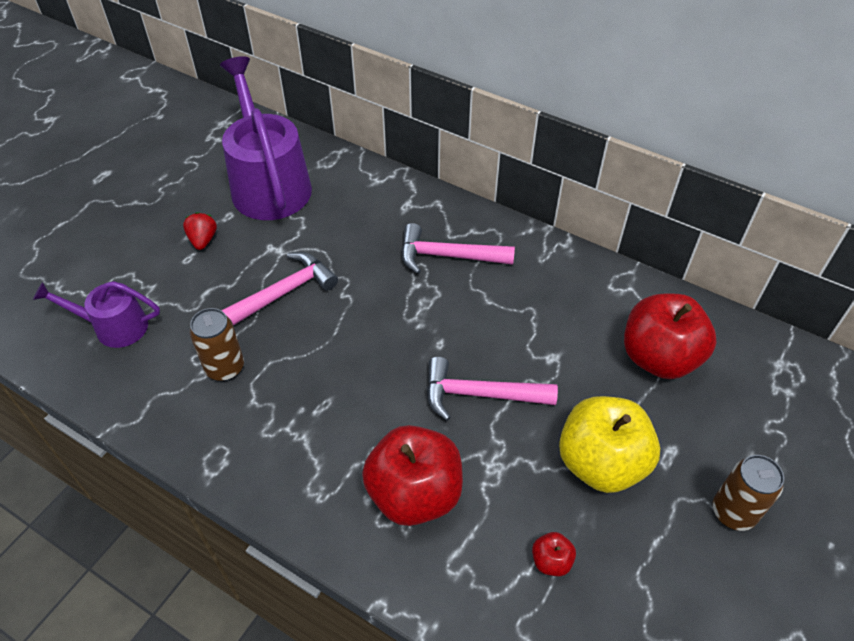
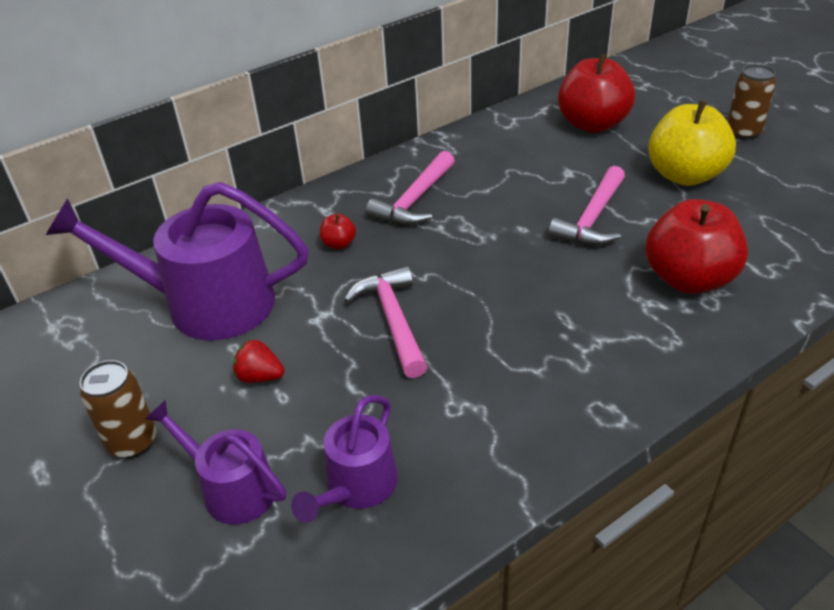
camera: 65 degrees left, 10 degrees down
brown can [190,308,244,381] -> brown can moved to [80,360,157,459]
red apple [532,532,576,576] -> red apple moved to [320,214,356,250]
none -> purple watering can [145,400,286,525]

